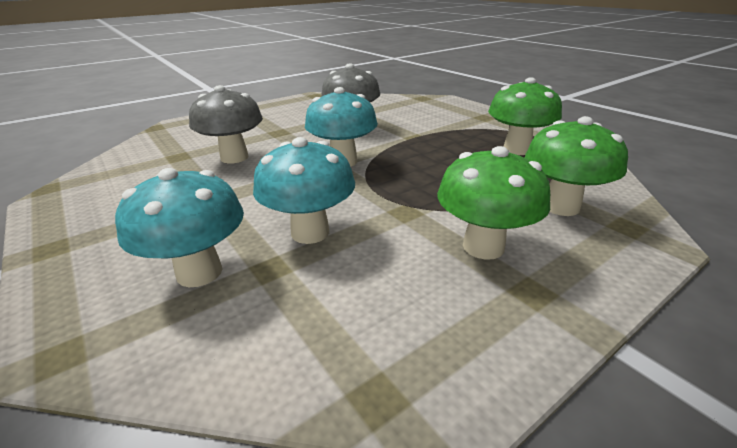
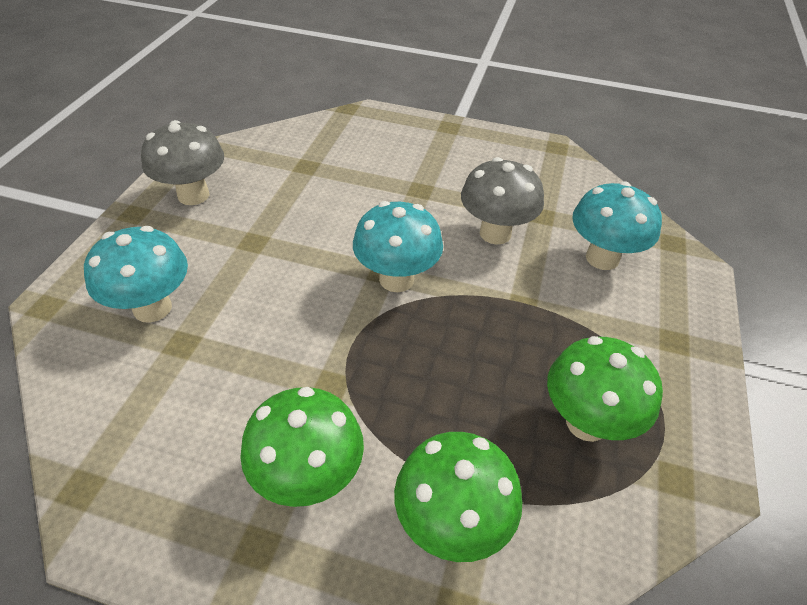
camera: 50 degrees right, 15 degrees up
grey mushroom [189,85,263,164] -> grey mushroom moved to [141,120,224,205]
turquoise mushroom [253,137,355,244] -> turquoise mushroom moved to [572,182,662,270]

